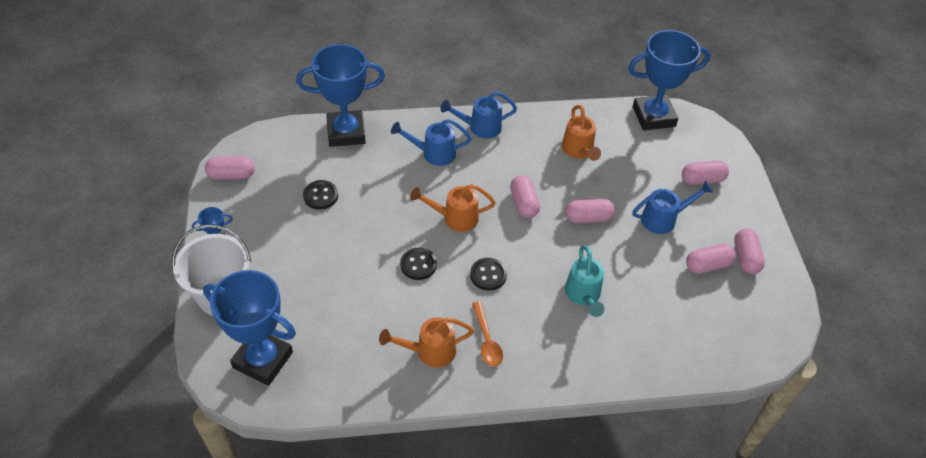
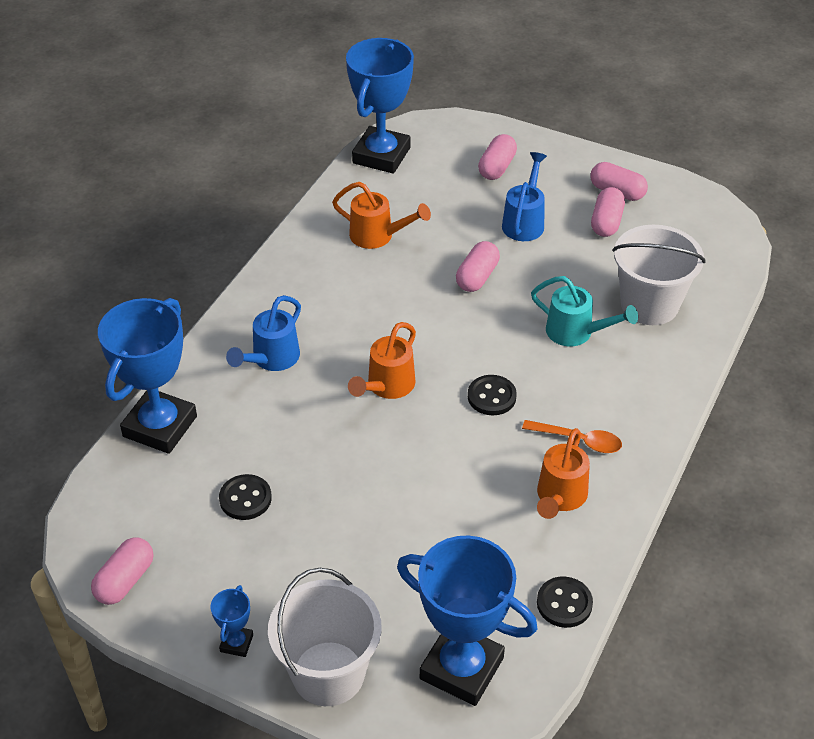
camera: 55 degrees left, 5 degrees down
blue trophy [203,270,296,386] -> blue trophy turned 60 degrees clockwise [397,536,537,706]
black button [400,247,437,280] -> black button moved to [537,577,593,628]
blue watering can [440,91,517,139] -> none
pink capsule [510,175,540,218] -> none
none -> white bucket [612,225,706,325]

